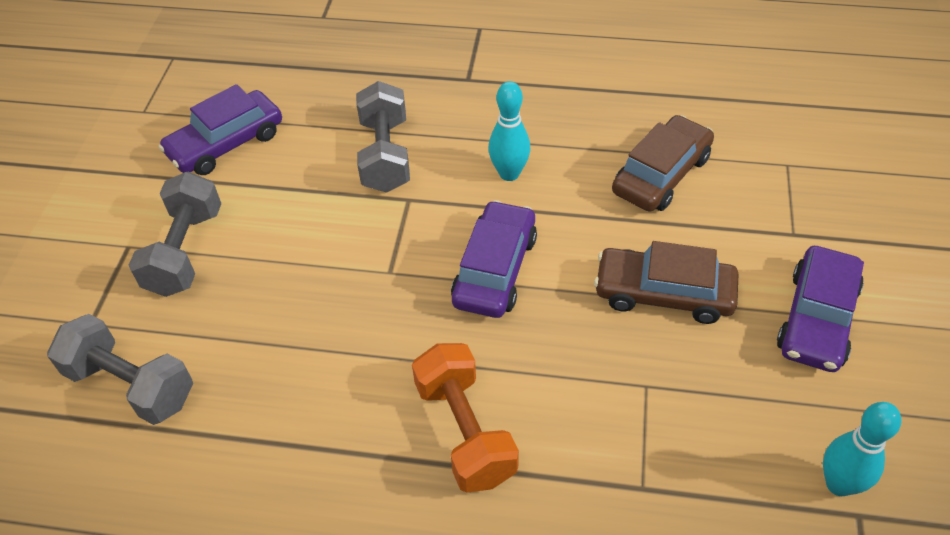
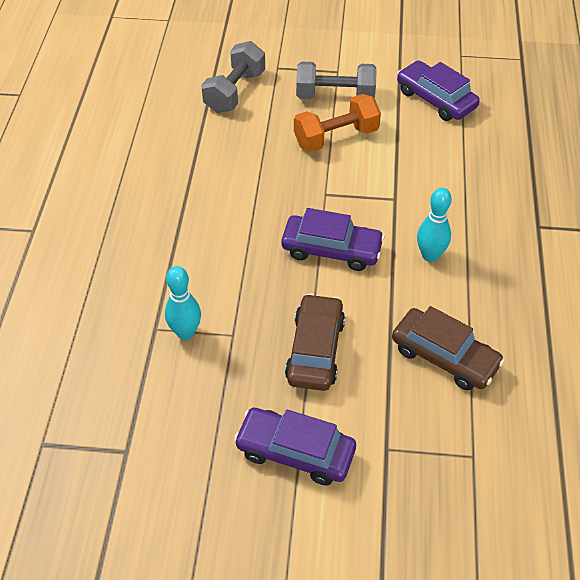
camera: 85 degrees right, 0 degrees up
grey dumbbell [356,81,410,193] -> none
orange dumbbell [412,343,519,493] -> orange dumbbell moved to [294,94,381,152]
turquoise bowling pin [823,402,901,496] -> turquoise bowling pin moved to [165,266,201,340]

